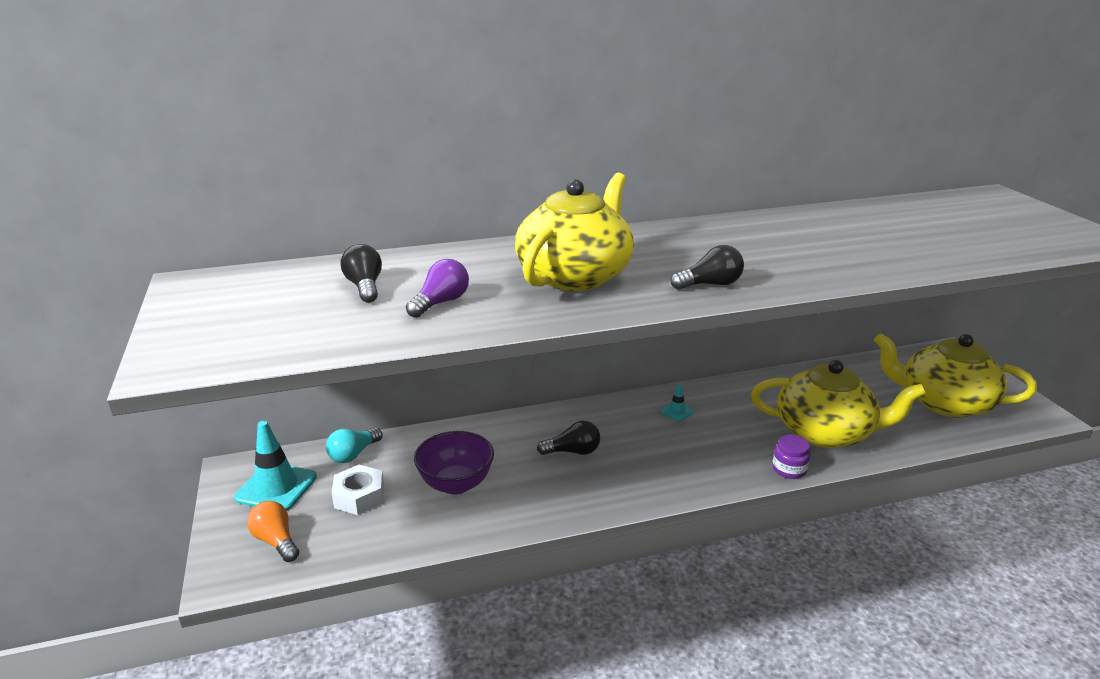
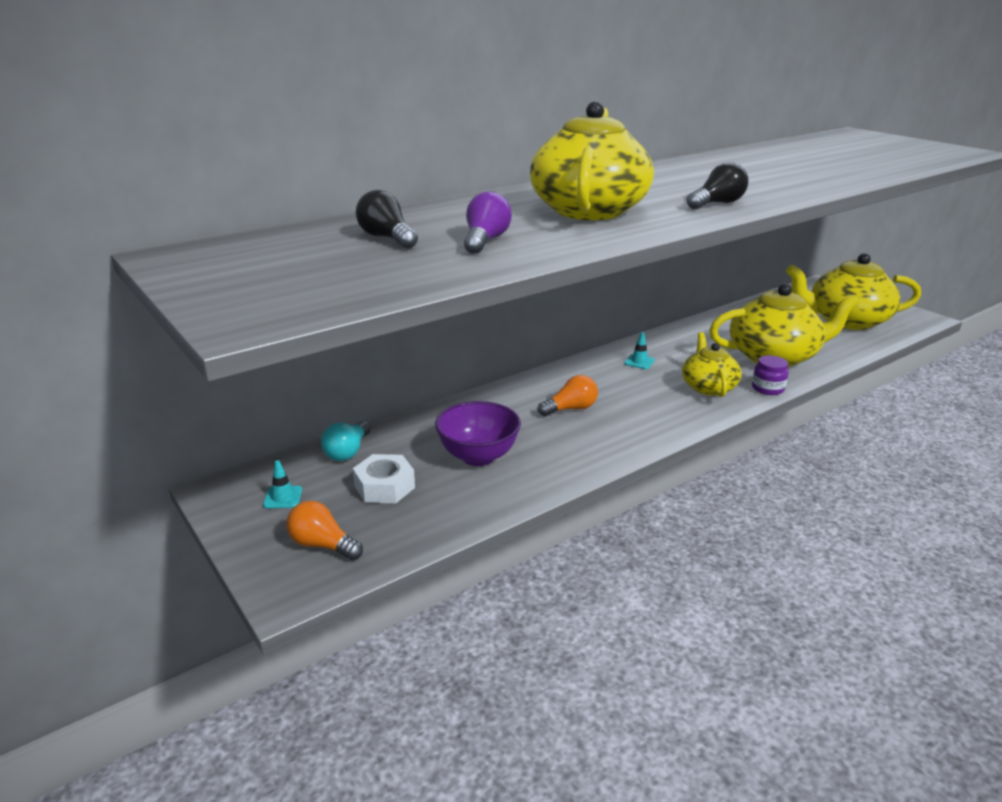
camera: 20 degrees left, 0 degrees up
turquoise traffic cone [234,421,317,511] -> turquoise traffic cone [263,460,302,509], size x0.48
black light bulb [537,421,600,455] -> orange light bulb [538,375,598,416]
none -> yellow teapot [682,332,742,397]

